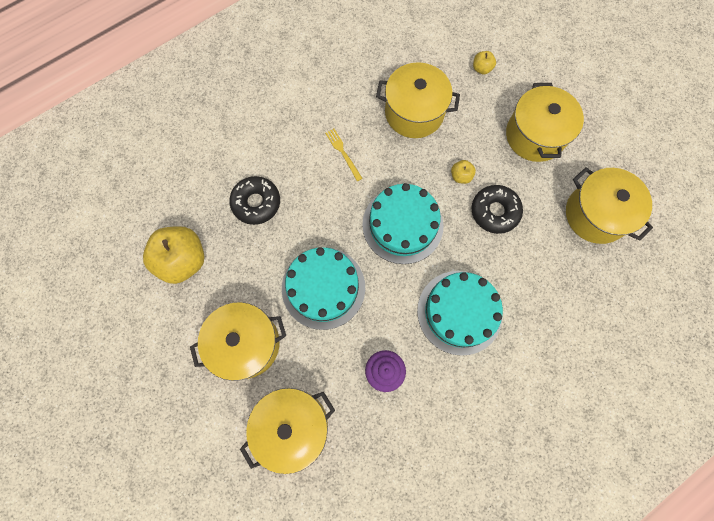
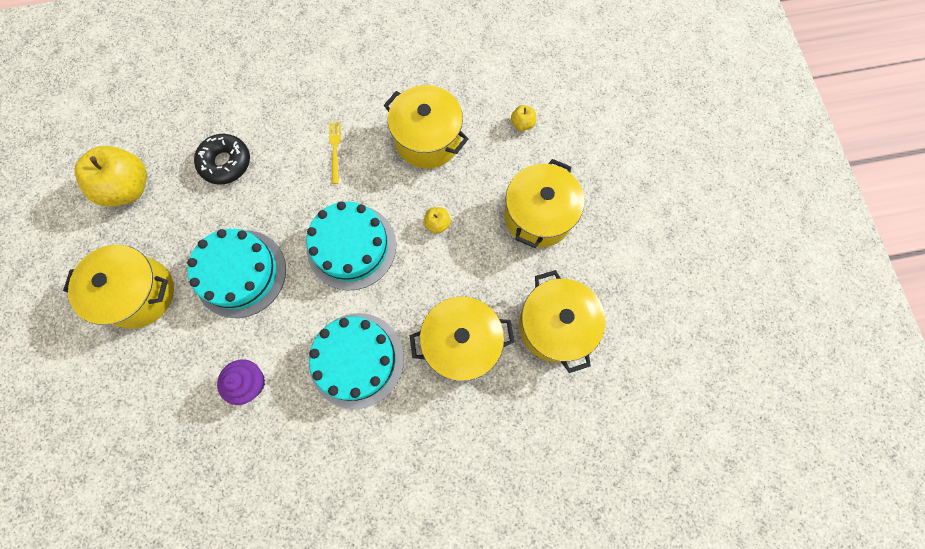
camera: 25 degrees right, 0 degrees up
yellow pot [240,388,335,474] -> yellow pot moved to [410,296,515,381]
black donut [472,185,523,234] -> none

